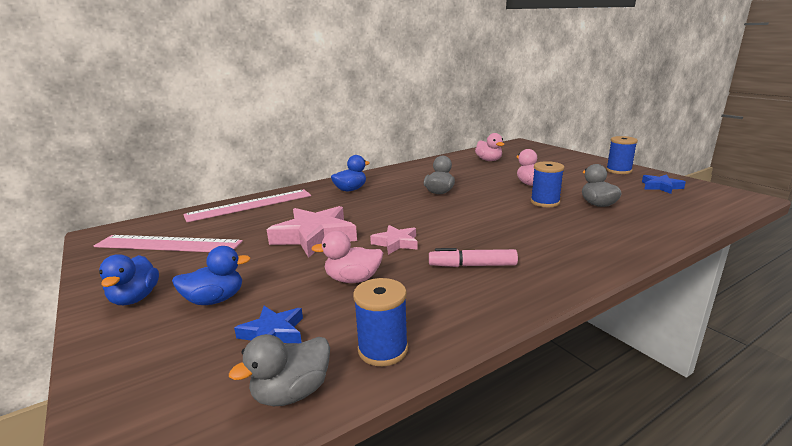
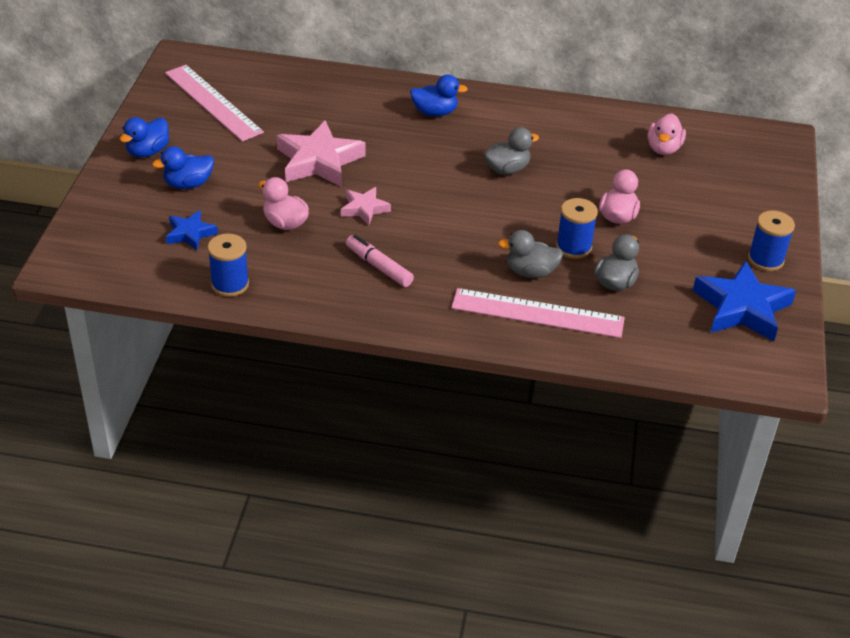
camera: 40 degrees right, 20 degrees up
blue duck [172,246,250,305] -> blue duck turned 135 degrees clockwise [152,146,214,189]
pink ruler [183,189,311,222] -> pink ruler moved to [451,288,625,338]
grey duck [229,334,330,406] -> grey duck moved to [498,230,563,278]
blue star [642,174,686,194] -> blue star [693,261,796,341], size x1.85

